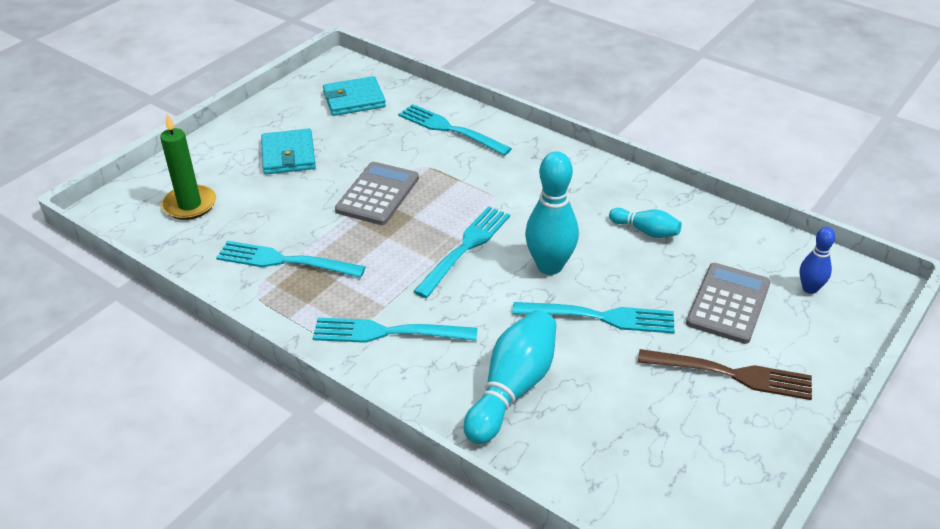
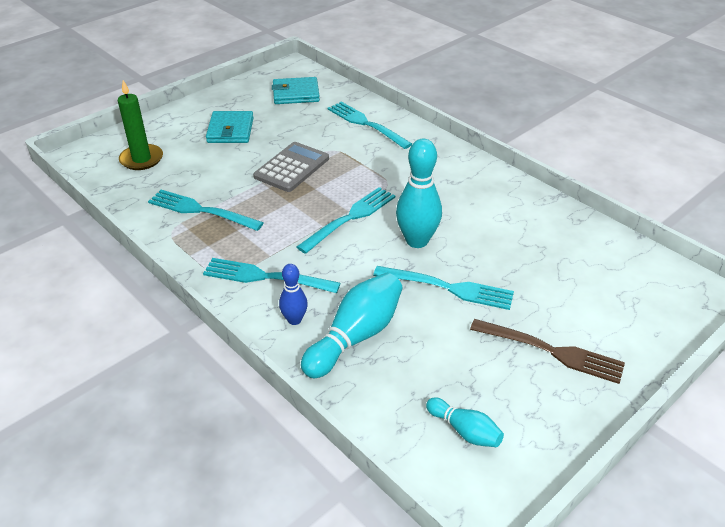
camera: 10 degrees right, 0 degrees up
turquoise bowling pin [609,208,682,238] -> turquoise bowling pin moved to [426,397,504,447]
grey calculator [686,263,771,344] -> none
blue bowling pin [800,227,836,294] -> blue bowling pin moved to [279,264,308,325]

